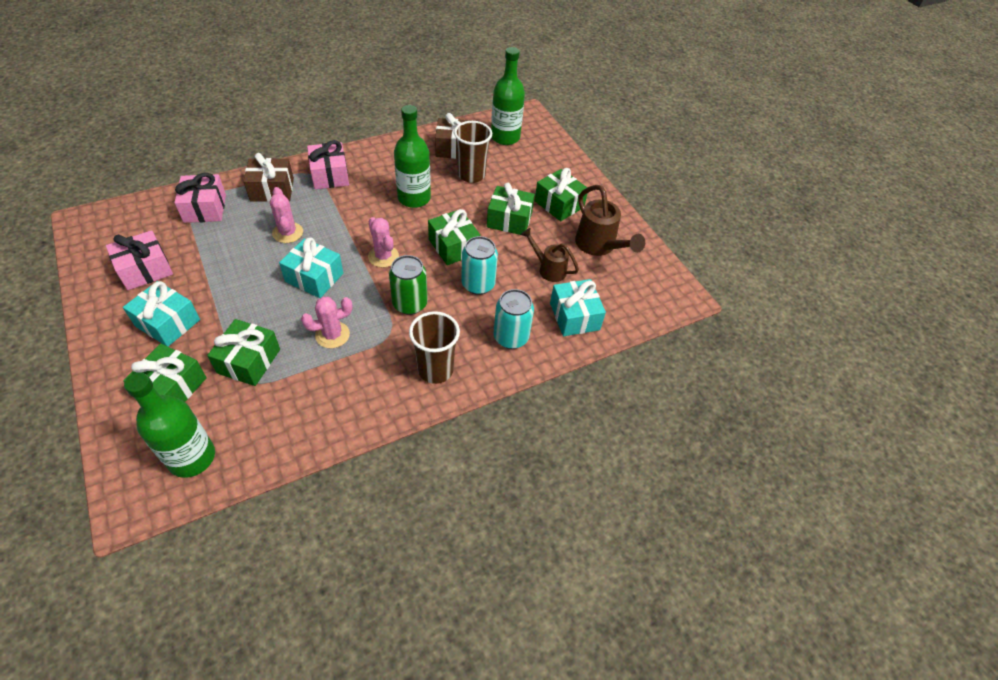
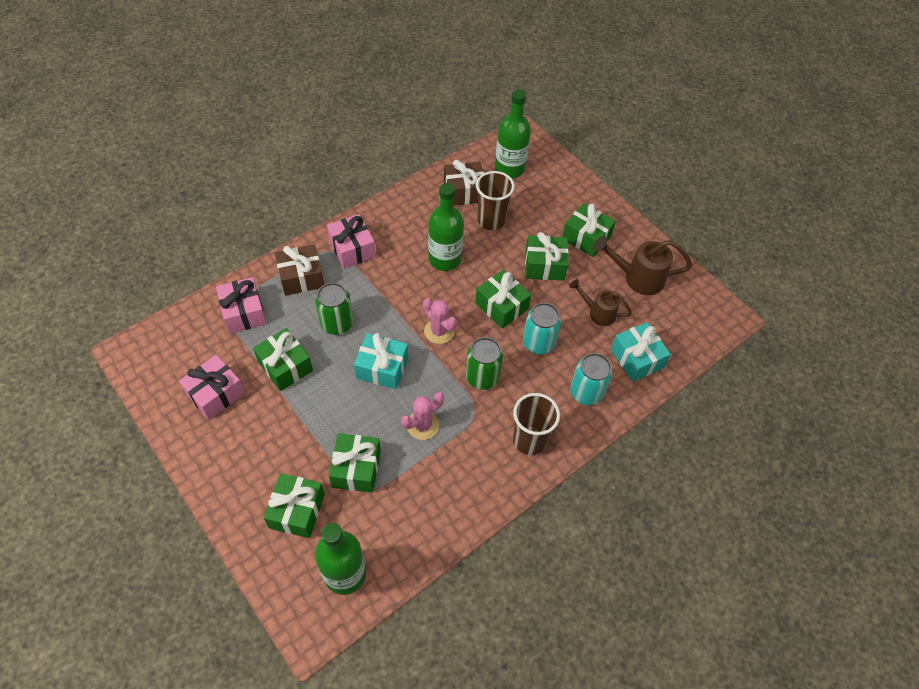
camera: 10 degrees left, 5 degrees up
turquoise gift [123,281,200,346] -> none
pink cactus [270,187,303,243] -> green can [315,283,353,335]
brown watering can [575,185,645,256] -> brown watering can turned 135 degrees clockwise [593,236,692,295]
none -> green gift [253,328,313,391]

